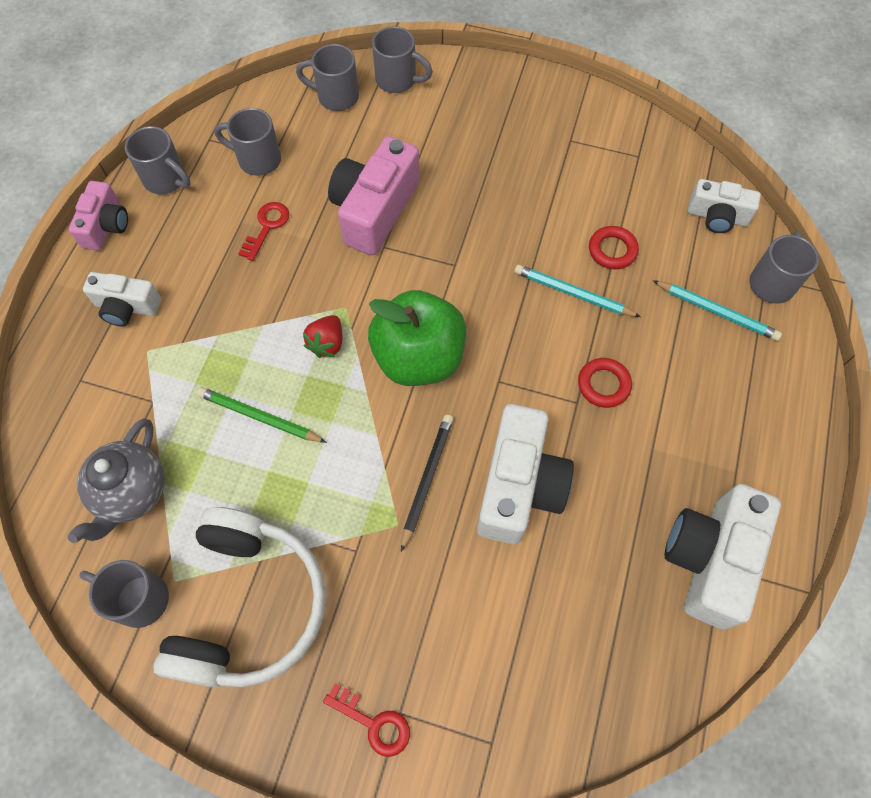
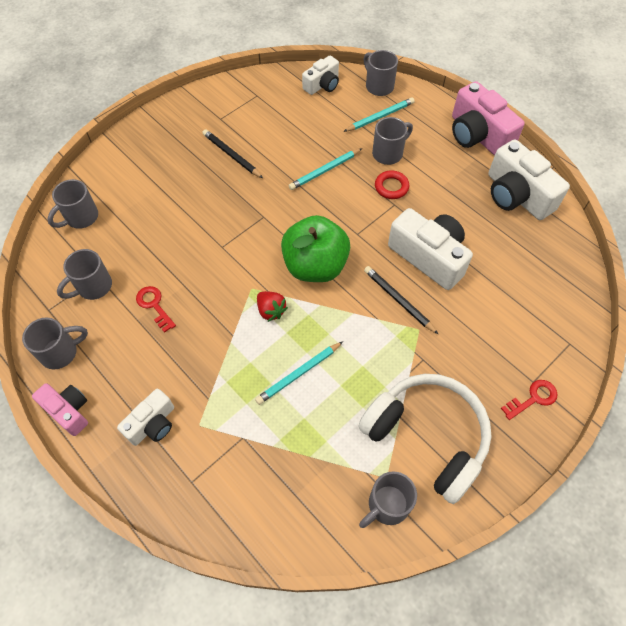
camera: 60 degrees left, 5 degrees down
grey teapot [68,418,165,543] -> none
green pencil [197,387,327,443] -> turquoise pencil [255,342,343,405]
pink camera [328,136,420,255] -> pink camera moved to [452,81,525,156]
grey mug [372,26,433,93] -> grey mug moved to [372,117,413,165]
red ring [589,226,639,269] -> none
none -> black pencil [203,129,263,178]

